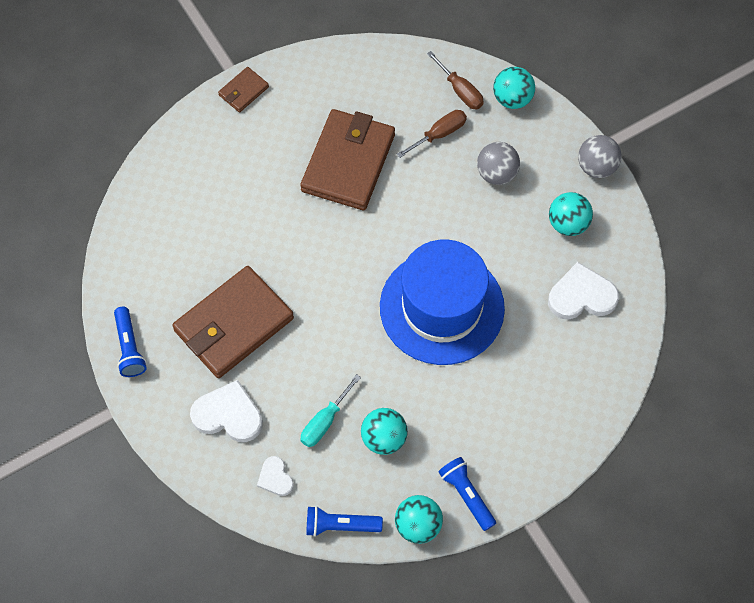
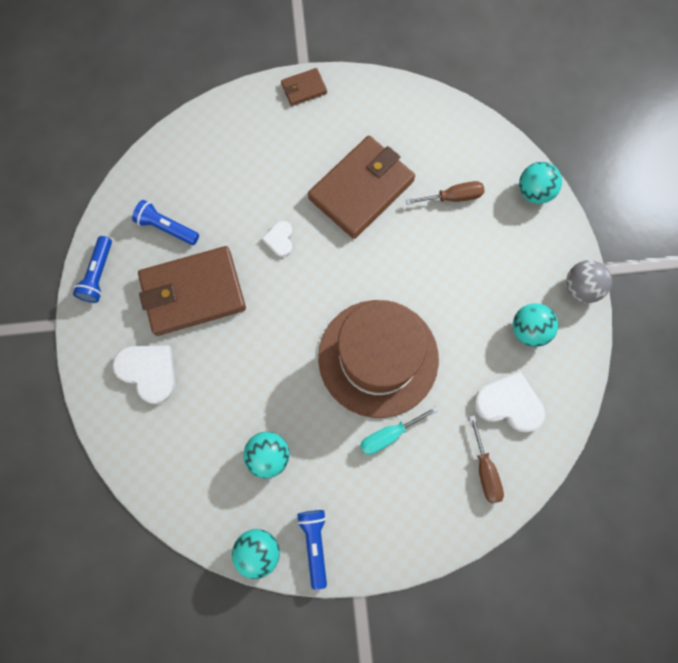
camera: 25 degrees right, 10 degrees up
white heart [257,456,294,496] -> white heart moved to [262,221,293,257]
turquoise screwdriver [301,374,361,447] -> turquoise screwdriver moved to [360,406,439,455]
blue flashlight [307,506,383,537] -> blue flashlight moved to [132,200,199,245]
blue hat [380,239,505,365] -> brown hat [318,300,439,418]
brown screwdriver [427,51,484,109] -> brown screwdriver moved to [469,415,504,504]
grey ball [477,142,520,185] -> none

